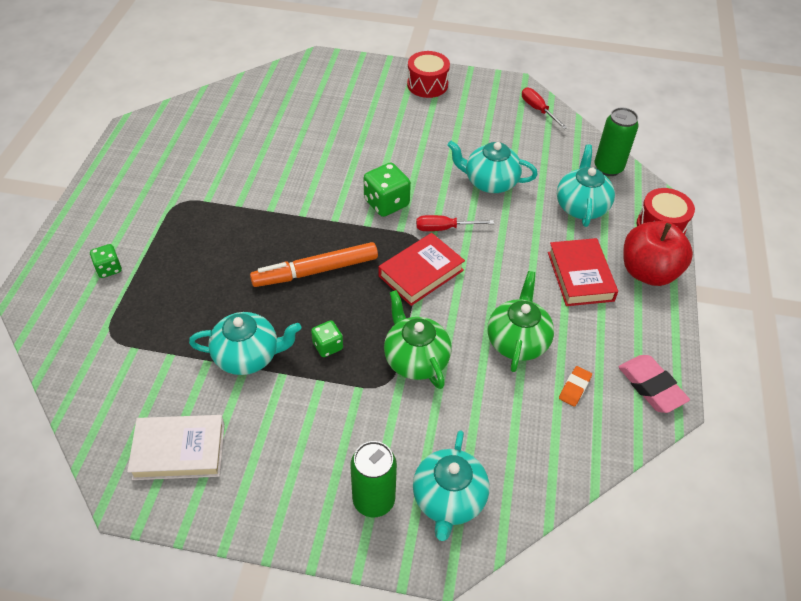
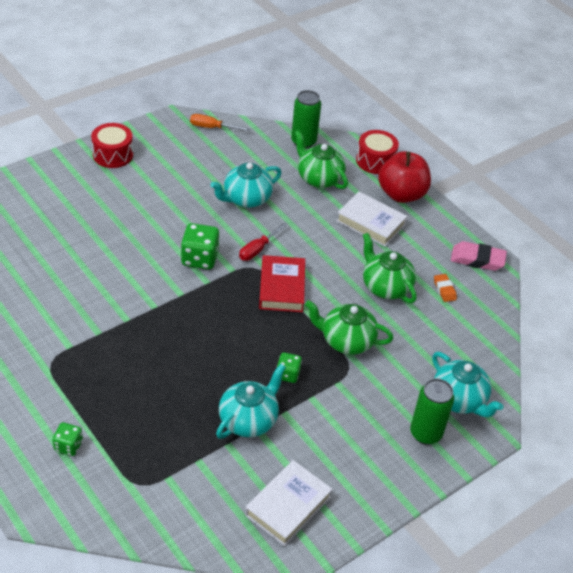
camera: 50 degrees left, 5 degrees down
orange marker [250,242,378,287] -> none
red screwdriver [522,87,568,129] -> orange screwdriver [190,114,251,131]
red book [548,238,618,306] -> white book [336,192,407,247]
turquoise teapot [557,144,615,227] -> green teapot [294,130,348,189]

